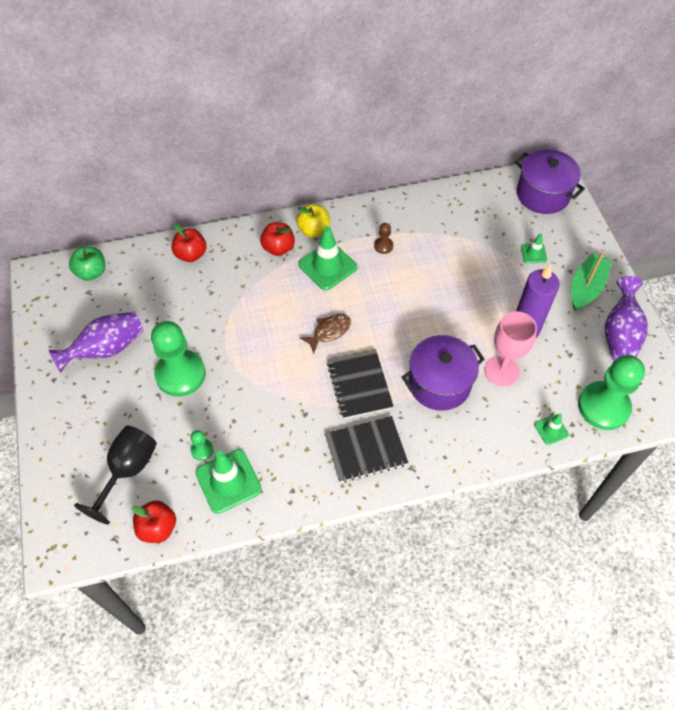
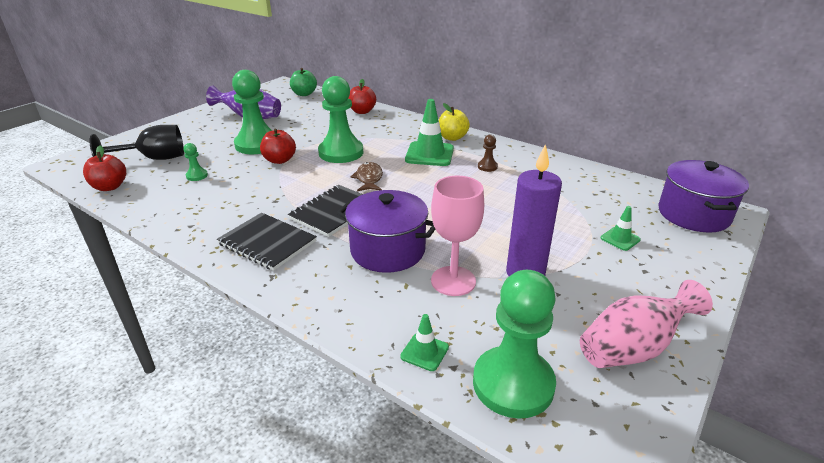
camera: 50 degrees right, 25 degrees down
green traffic cone [195,449,262,514] -> none
red apple [260,222,295,256] -> red apple moved to [260,129,296,164]
brown fish [300,314,351,354] -> brown fish turned 105 degrees counterclockwise [351,162,383,191]
green boat [571,252,612,311] -> none
purple vase [605,276,648,361] -> pink vase [580,280,713,368]
none -> green pawn [318,76,363,163]

